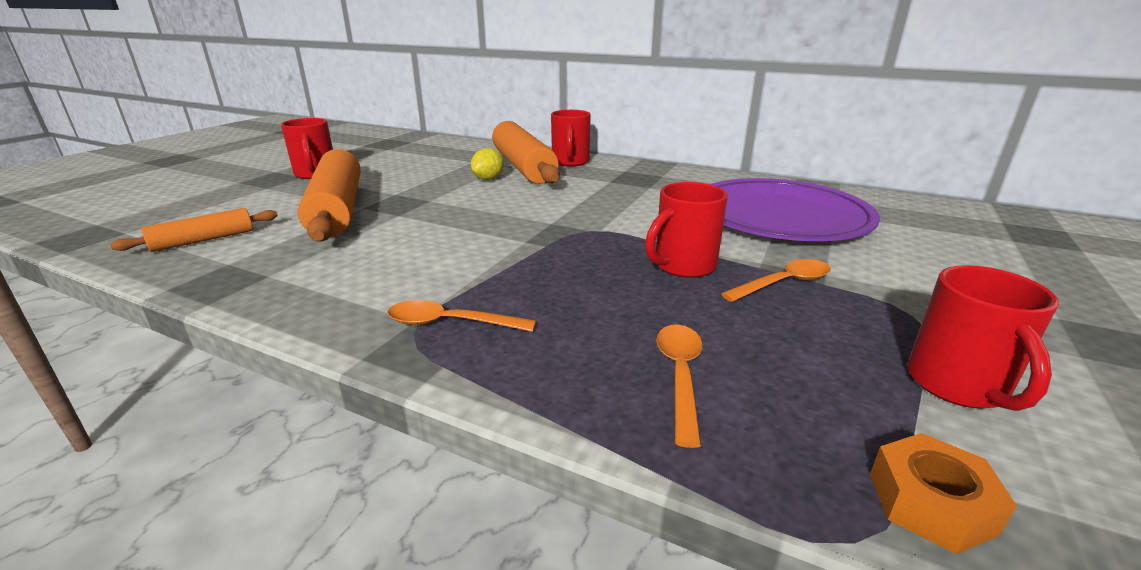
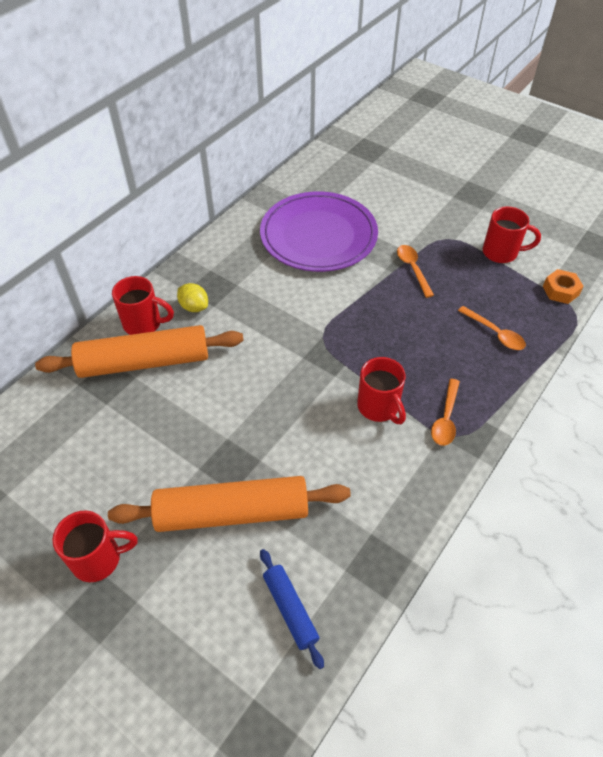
camera: 80 degrees left, 25 degrees up
orange rolling pin [110,208,278,252] -> blue rolling pin [260,549,324,669]
yellow lemon [471,148,504,180] -> yellow lemon moved to [177,283,208,312]
red mug [645,182,728,278] -> red mug moved to [357,357,406,424]
orange spoon [656,324,703,448] -> orange spoon turned 150 degrees counterclockwise [458,306,526,350]

